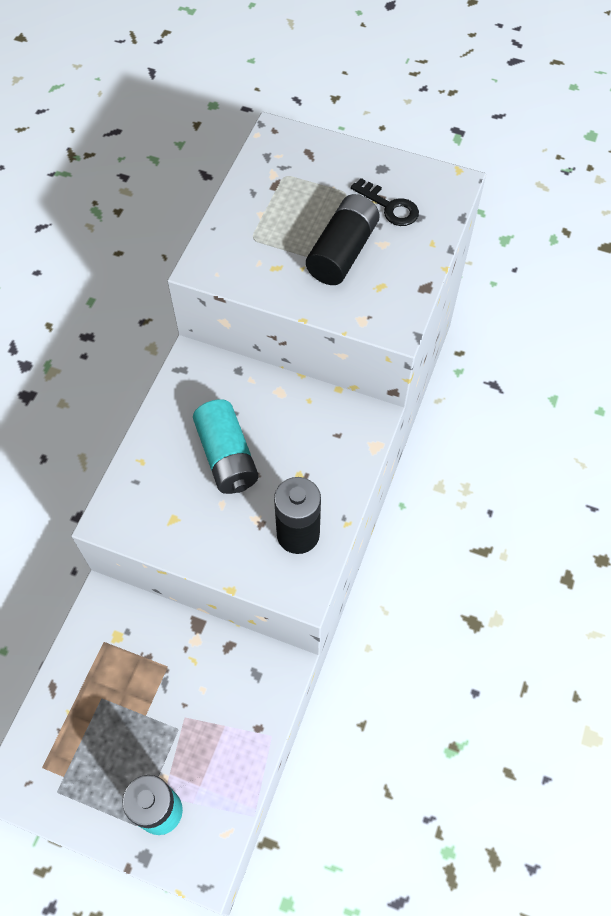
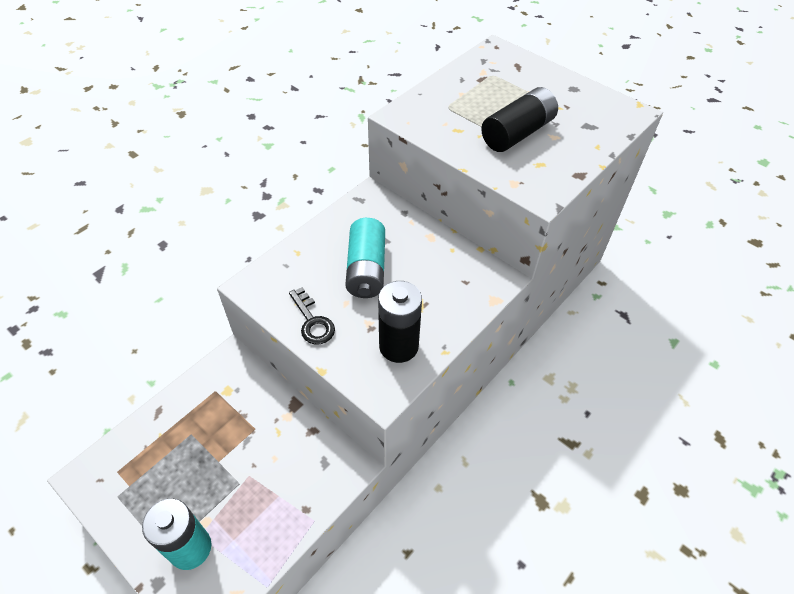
camera: 20 degrees right, 10 degrees down
black key [351,178,419,226] -> black key moved to [289,287,335,345]

